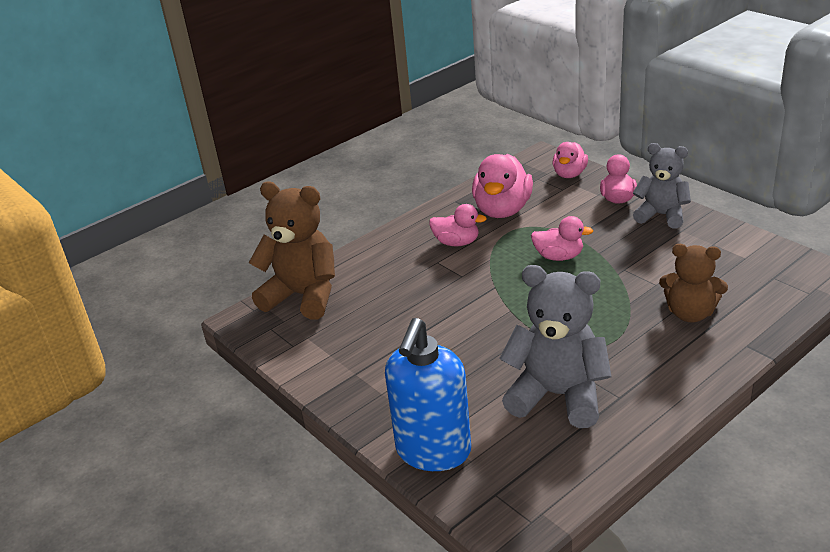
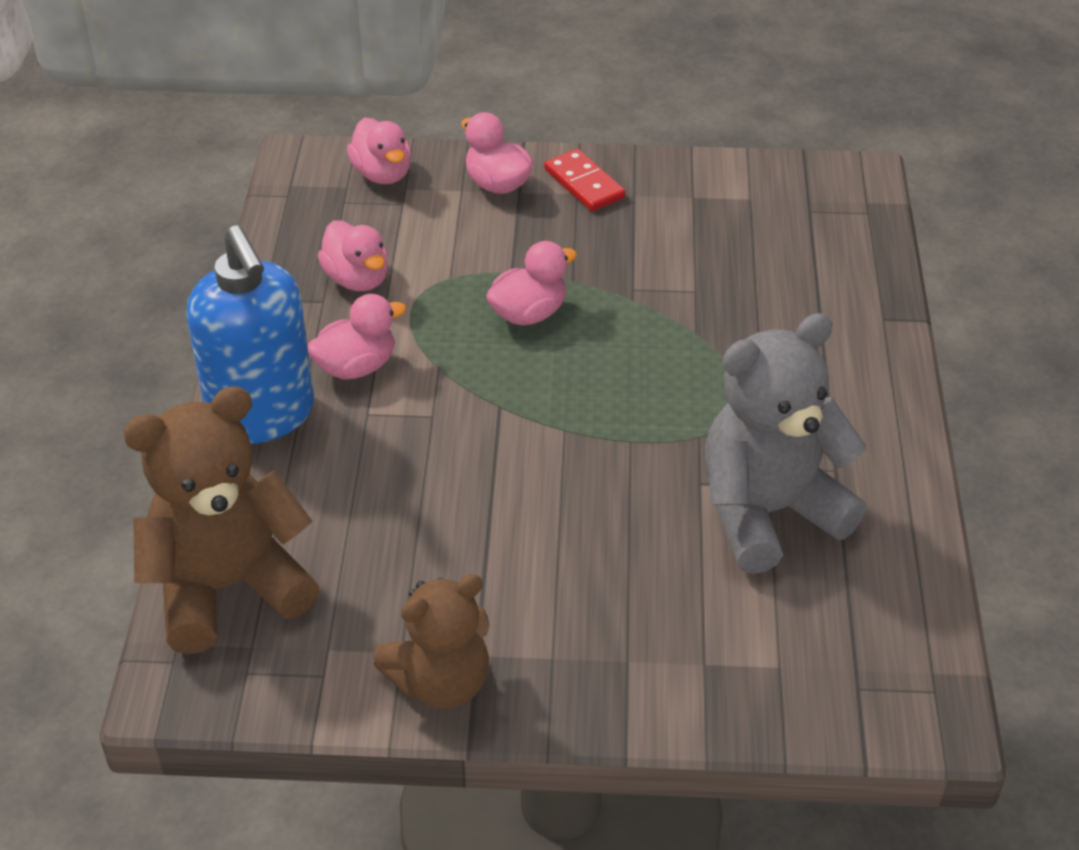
camera: 50 degrees left, 10 degrees up
blue soap dispenser [385,318,471,471] -> blue soap dispenser moved to [186,225,314,444]
pink duck [472,154,533,218] -> pink duck [318,220,388,291], size x0.60
grey teddy bear [633,143,691,229] -> red domino [544,149,625,211]
brown teddy bear [659,244,728,322] -> brown teddy bear moved to [373,574,490,709]

